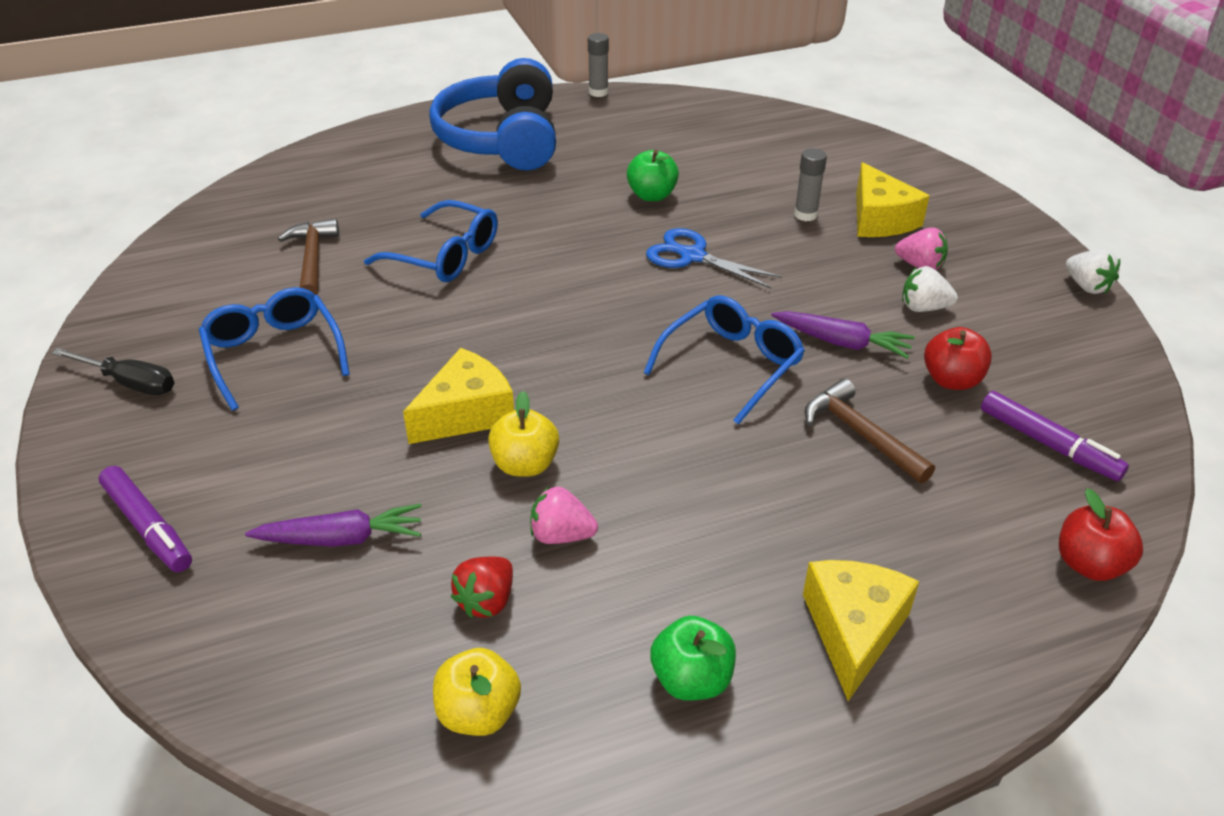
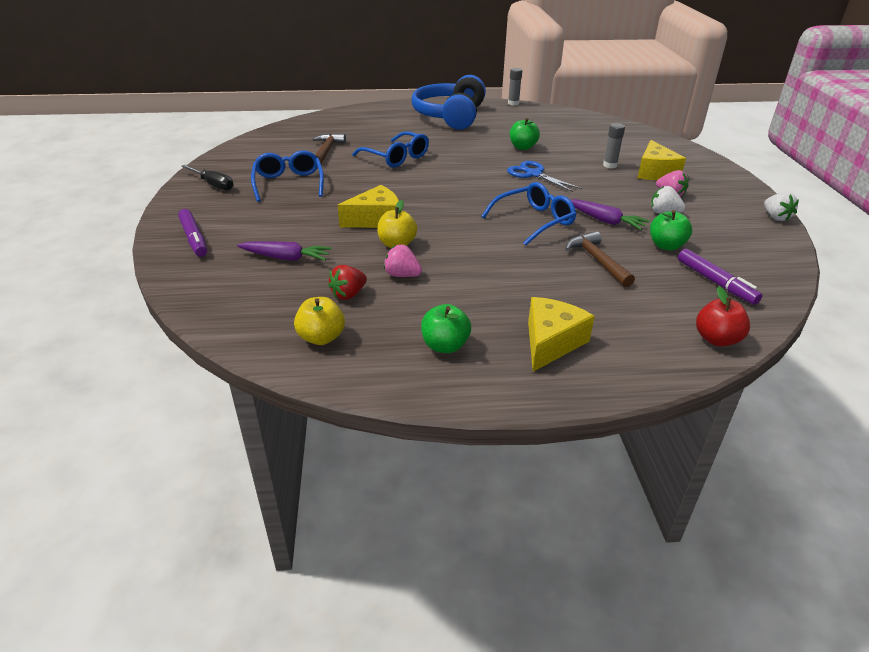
camera: 15 degrees right, 5 degrees down
red apple [924,327,992,390] -> green apple [650,210,692,250]

